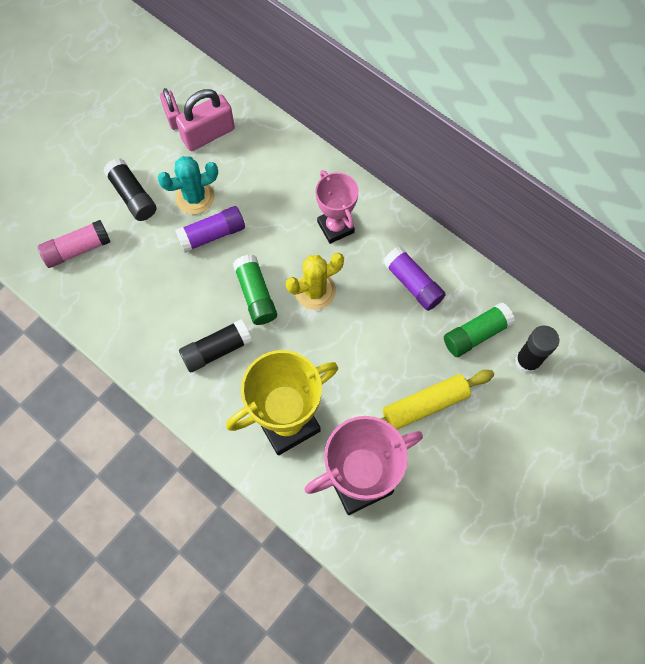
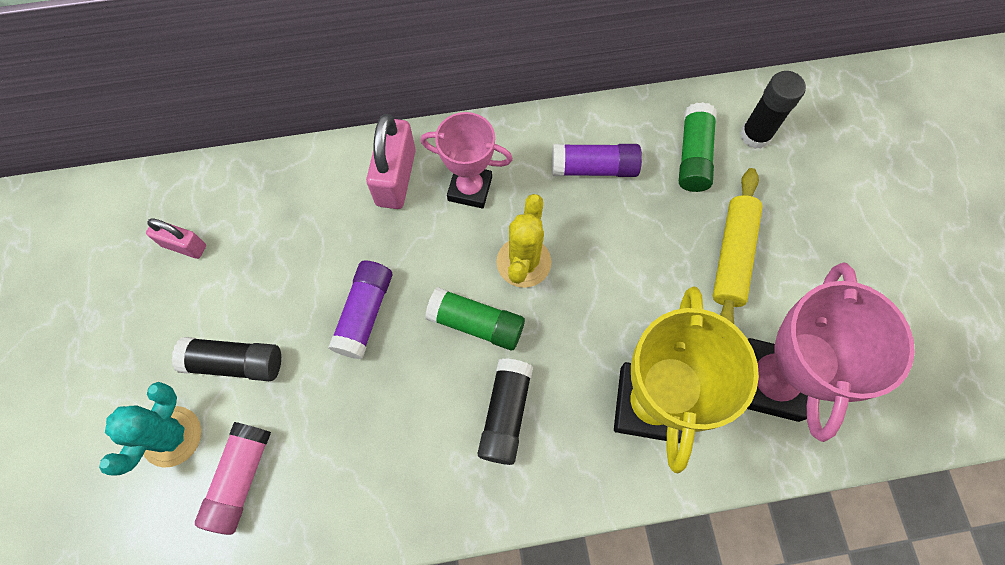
camera: 50 degrees left, 0 degrees up
turquoise cactus [158,156,218,214] -> turquoise cactus moved to [99,382,201,476]
pink padlock [176,89,235,151] -> pink padlock moved to [366,114,416,209]

